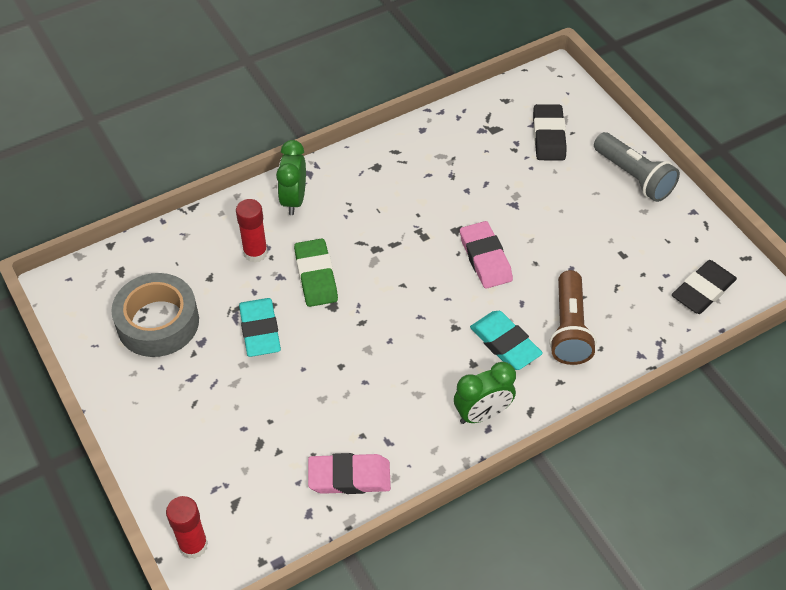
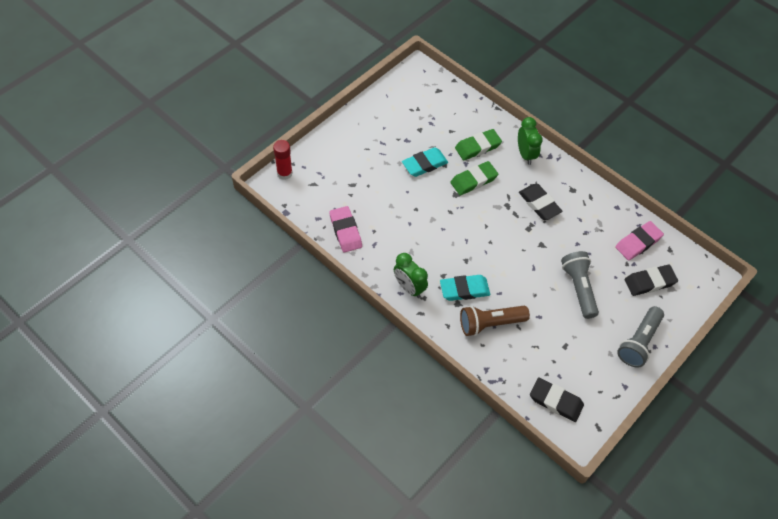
camera: 70 degrees right, 5 degrees up
grey tape [111,273,199,357] -> none
red glue stick [236,199,268,263] -> green eraser [455,129,502,160]
green clock [276,140,306,215] -> green clock turned 90 degrees clockwise [518,117,543,165]
pink eraser [460,221,513,289] -> pink eraser moved to [615,221,664,261]
turquoise eraser [470,311,543,370] -> turquoise eraser turned 45 degrees clockwise [440,275,490,301]
none -> black eraser [519,184,562,220]
none -> grey flashlight [561,251,599,319]

